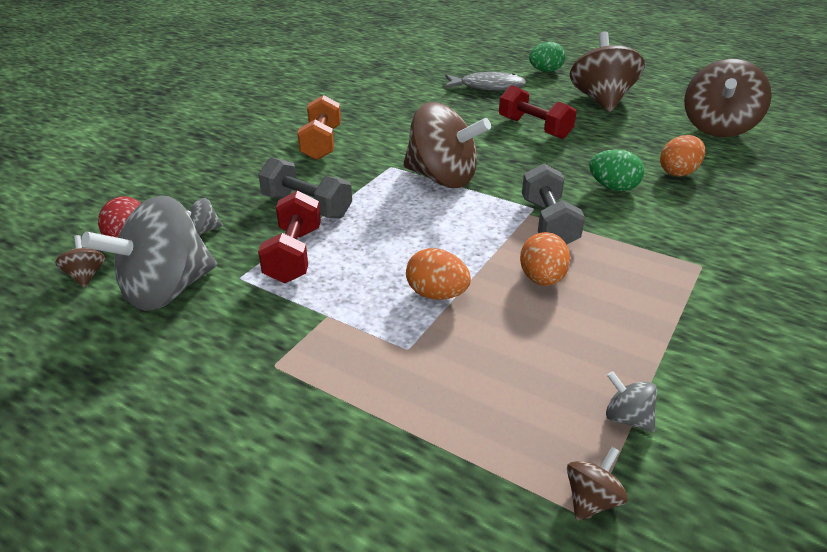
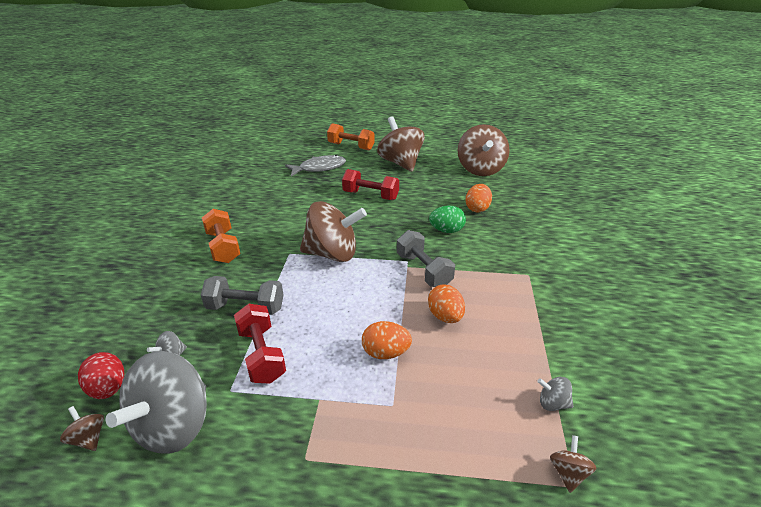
camera: 25 degrees left, 0 degrees up
green egg [529,42,566,72] -> orange dumbbell [327,123,375,151]

